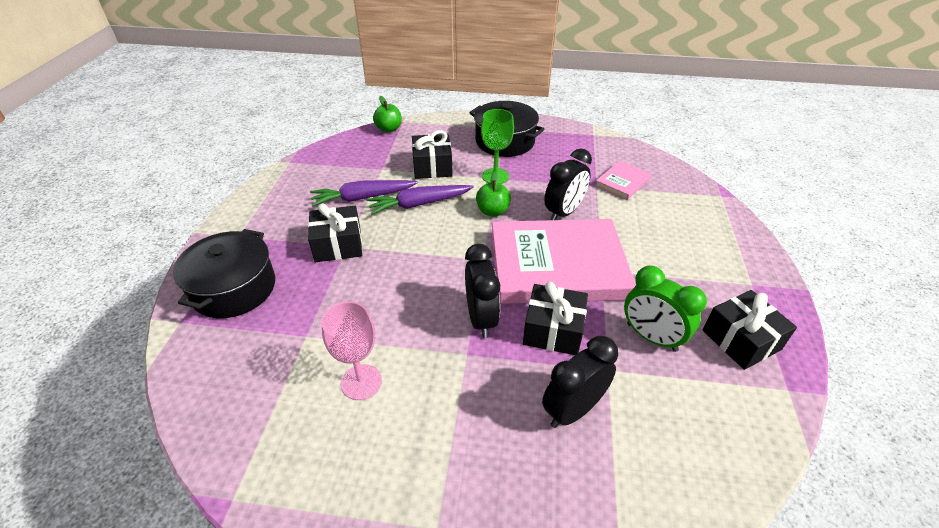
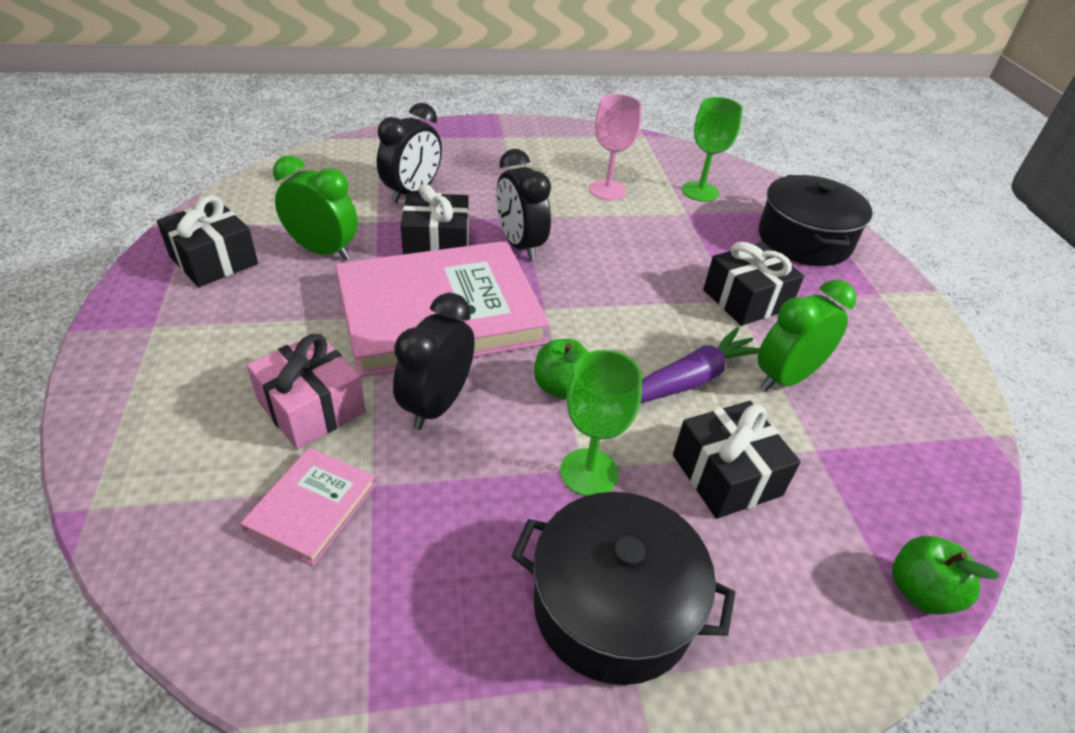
camera: 160 degrees right, 0 degrees up
purple carrot [310,180,418,207] -> green clock [757,280,856,392]
none -> pink gift [247,333,366,449]
none -> green goblet [682,97,743,202]

